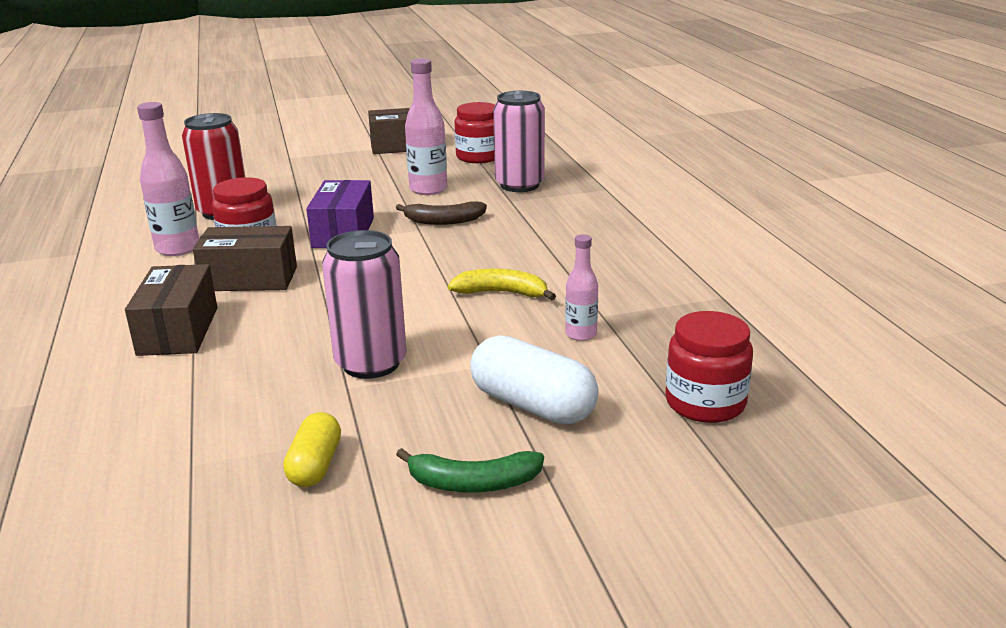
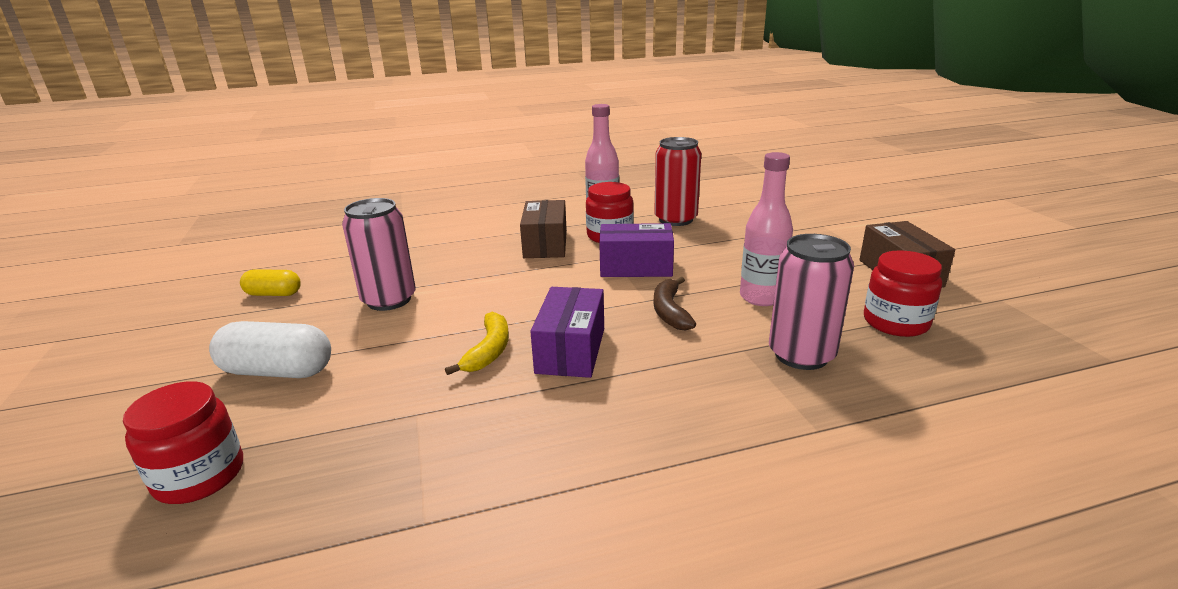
camera: 90 degrees right, 0 degrees up
brown box [125,264,218,356] -> none
green banana [396,448,544,493] -> none
white capsule [470,335,599,425] -> white capsule turned 60 degrees clockwise [209,321,331,378]
pink bottle [565,234,598,341] -> none
none -> purple box [530,287,604,378]

